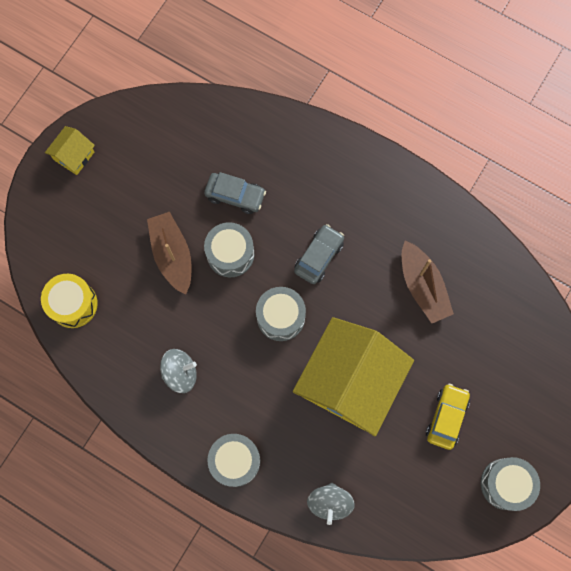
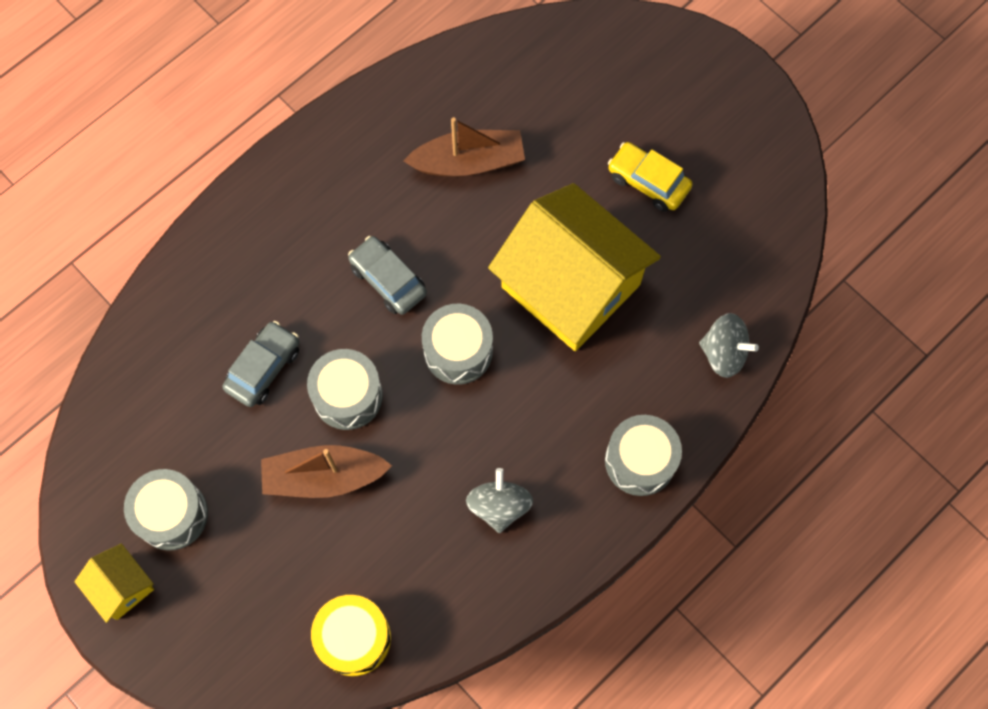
camera: 75 degrees left, 5 degrees down
grey drum [481,457,540,511] -> grey drum moved to [124,469,208,551]

